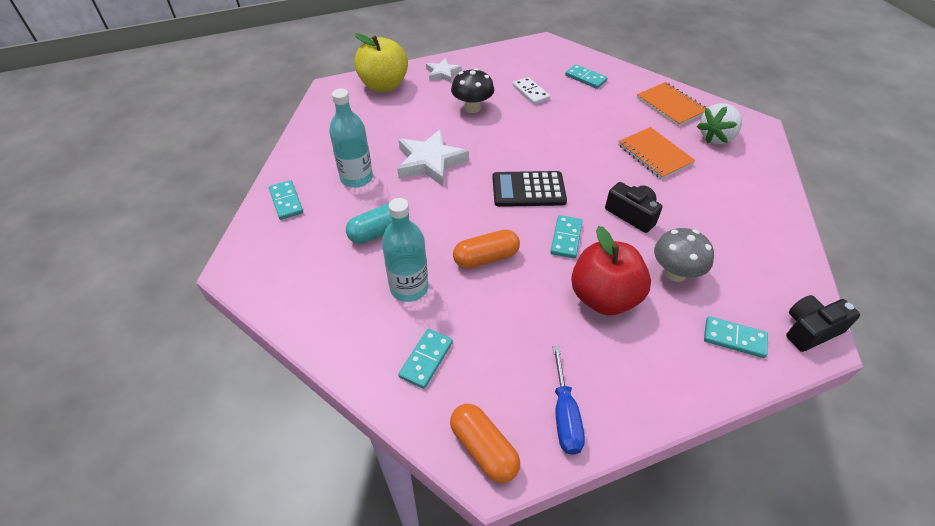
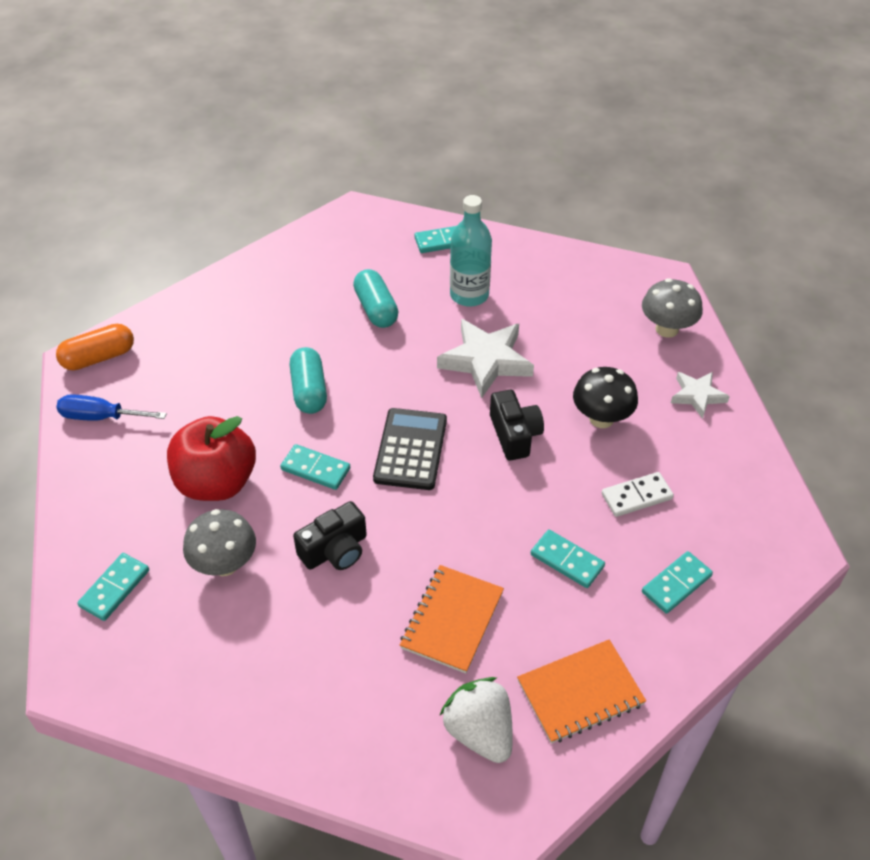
camera: 100 degrees right, 0 degrees up
yellow apple [354,33,408,92] -> grey mushroom [642,278,703,338]
turquoise bottle [382,198,428,302] -> none
turquoise domino [398,329,453,389] -> turquoise domino moved to [531,530,605,588]
orange capsule [453,229,520,269] -> turquoise capsule [290,347,327,414]
orange notebook [618,127,696,179] -> orange notebook turned 45 degrees counterclockwise [400,565,504,674]
black camera [786,295,860,352] -> black camera moved to [490,390,544,461]

